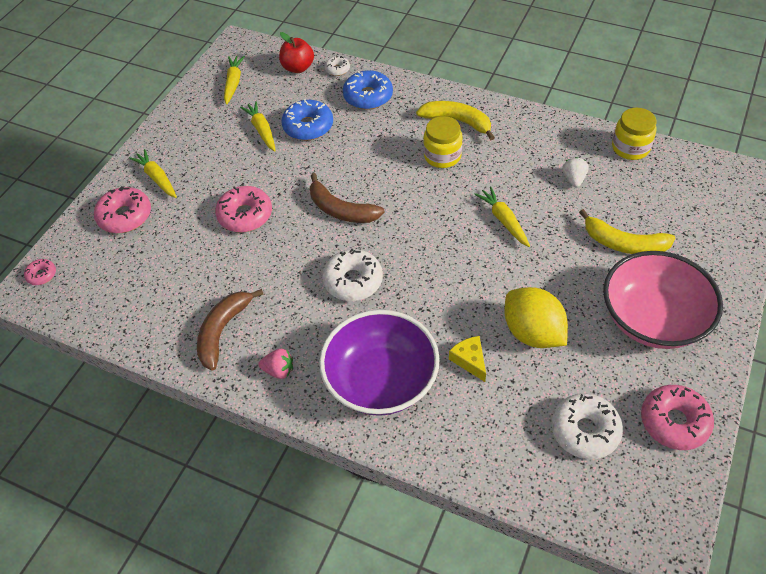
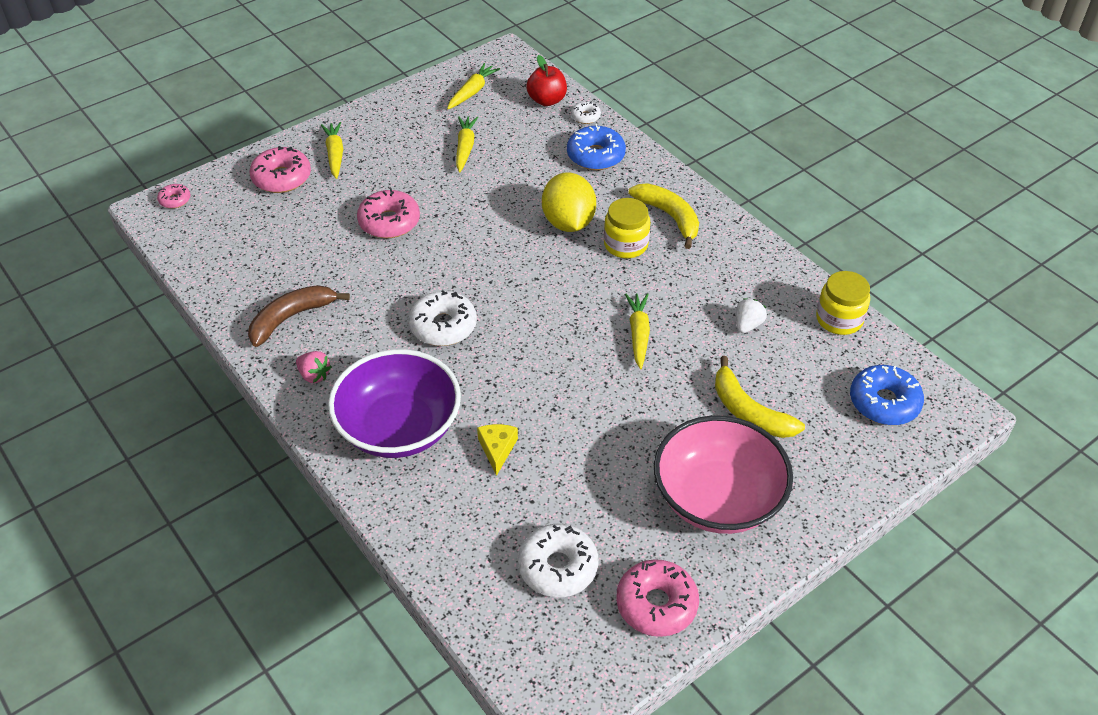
camera: 25 degrees right, 5 degrees down
blue donut [282,99,333,140] -> blue donut moved to [850,365,924,425]
brown banana [310,173,385,223] -> none
yellow lemon [505,287,568,348] -> yellow lemon moved to [542,173,596,232]

